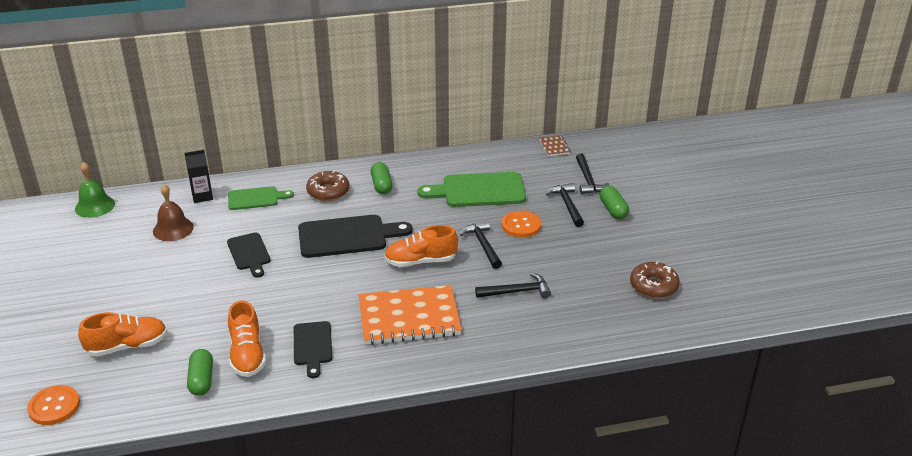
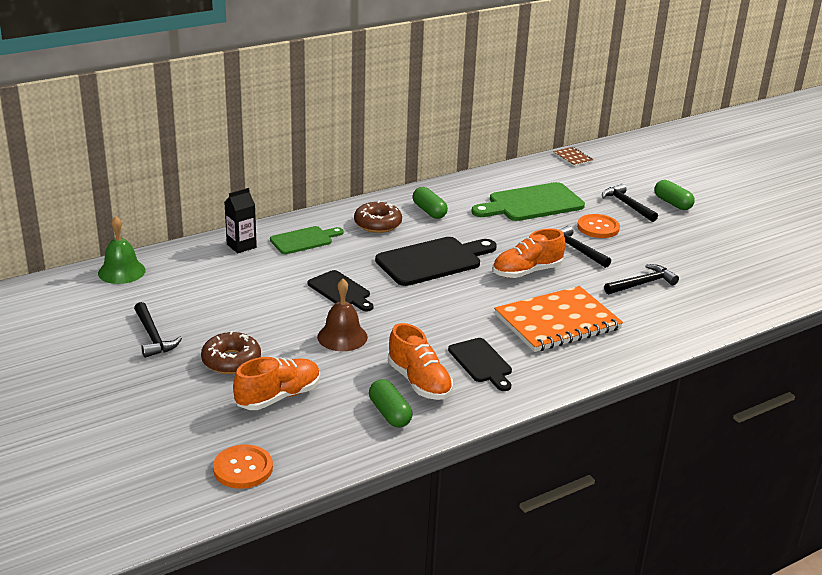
camera: 20 degrees left, 5 degrees down
brown bell [153,184,194,241] -> brown bell moved to [317,279,368,351]
black hammer [576,153,609,194] -> black hammer moved to [134,302,182,358]
brown donut [630,261,680,298] -> brown donut moved to [201,331,261,374]

